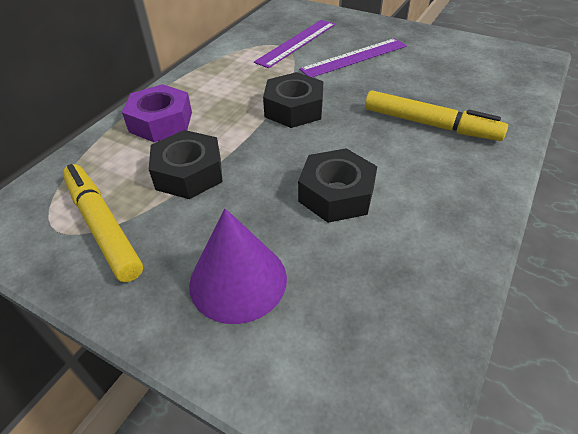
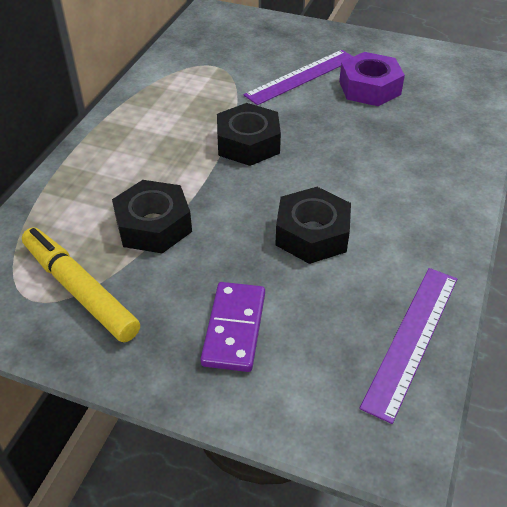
camera: 10 degrees left, 0 degrees up
purple nut [122,84,192,142] -> purple nut moved to [339,52,405,106]
purple cone [189,208,287,324] -> purple domino [200,282,265,372]
purple ruler [254,20,335,68] -> purple ruler moved to [359,268,457,424]
yellow marker [365,90,508,141] -> none

